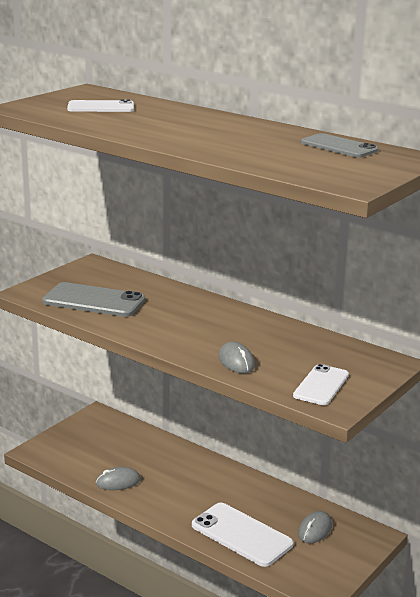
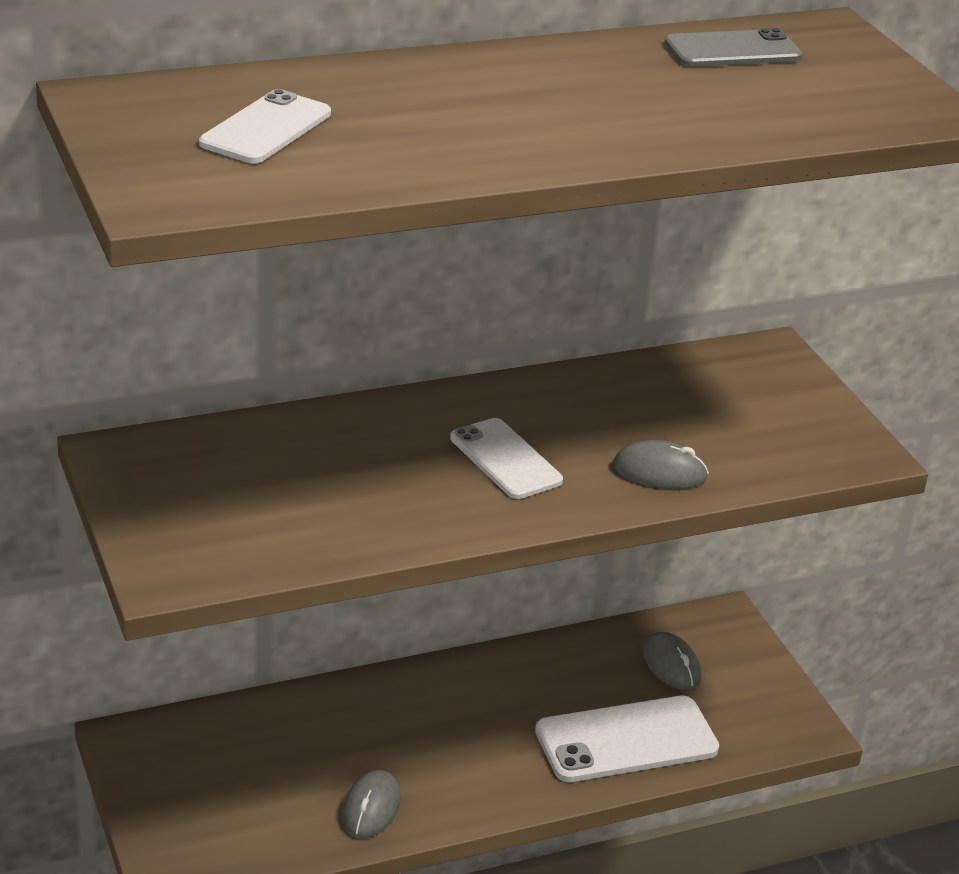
camera: 60 degrees left, 10 degrees up
grey phone [42,282,145,317] -> none
white phone [293,364,349,405] -> white phone moved to [450,418,563,499]

